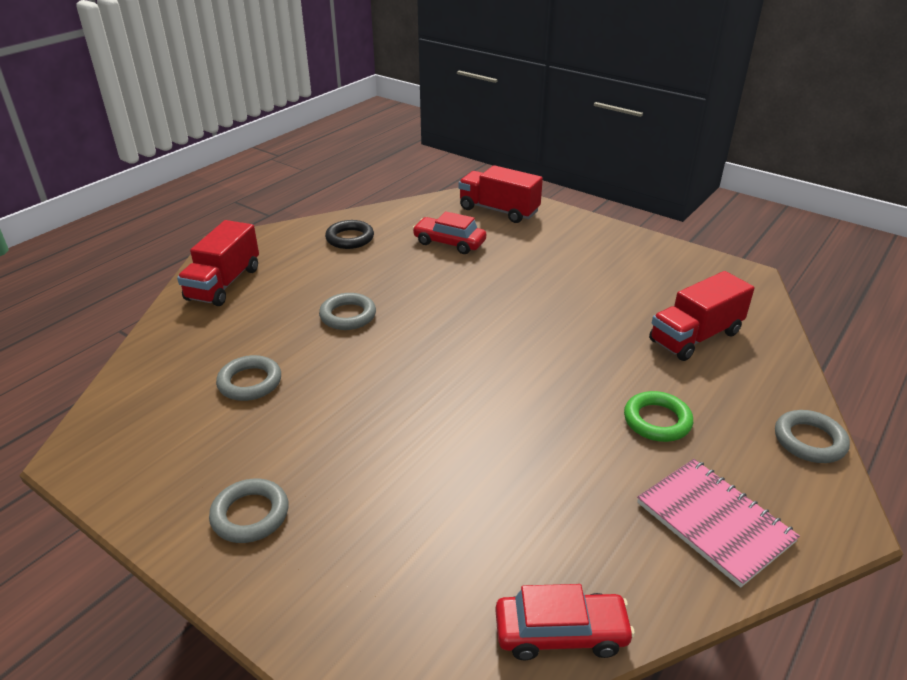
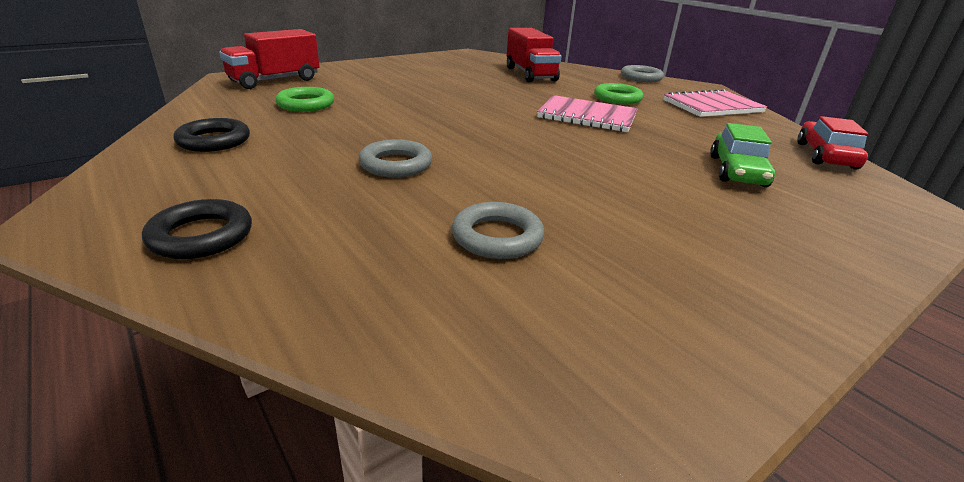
camera: 75 degrees left, 5 degrees down
red truck [177,220,259,306] -> black ring [142,199,252,259]
grey ring [209,479,288,543] -> none
red car [412,211,486,254] -> green ring [275,87,334,112]
none -> pink notebook [537,95,638,132]
none -> green car [710,123,775,187]

